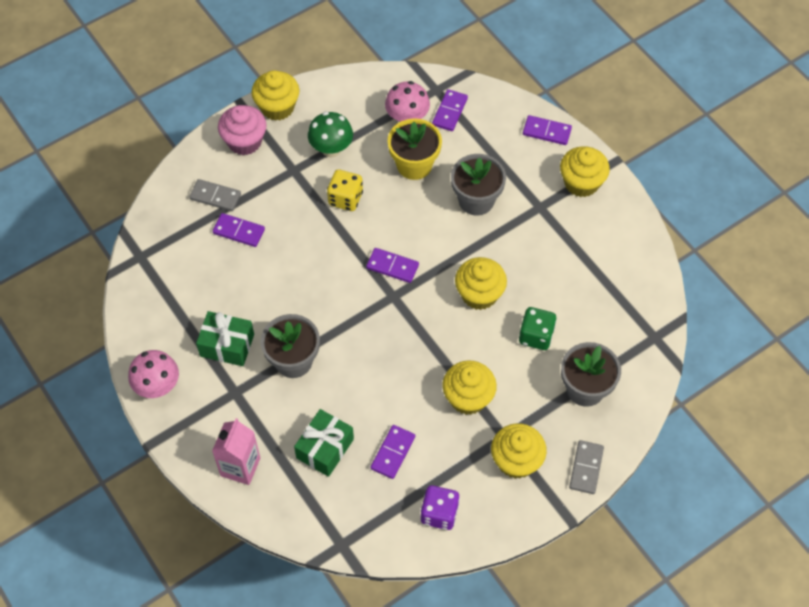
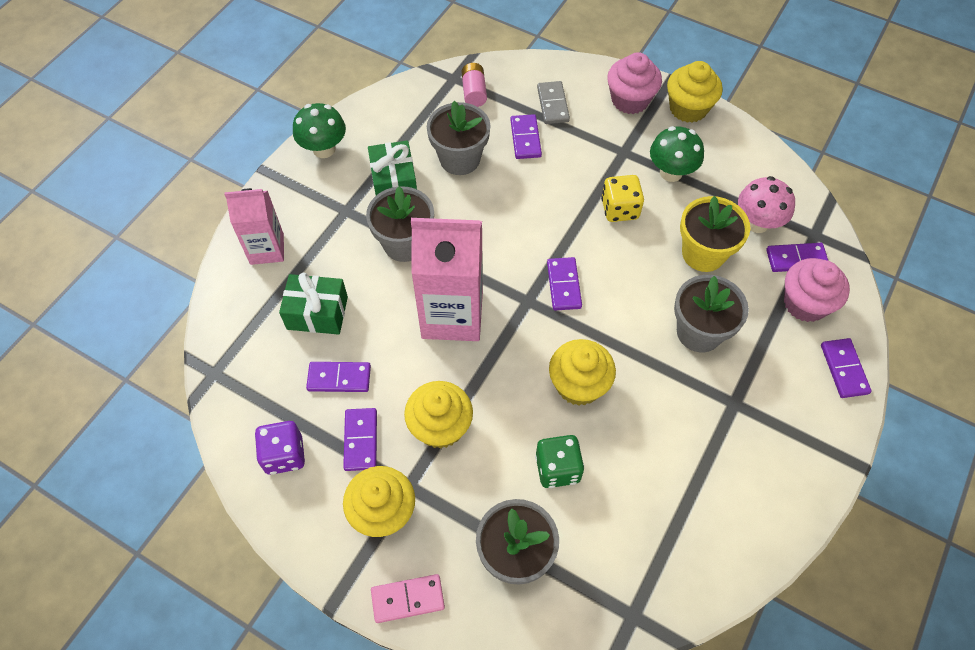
camera: 65 degrees right, 0 degrees up
pink mushroom [128,350,179,398] -> green mushroom [293,103,346,158]
yellow cupcake [560,146,610,197] -> none
grey domino [569,440,604,494] -> pink domino [371,574,445,623]
none -> purple domino [343,408,377,471]
none -> pink carton [411,218,483,341]
none -> grey flower pot [427,101,491,175]
none -> pink battery [462,63,487,107]
none -> pink cupcake [784,258,850,322]

